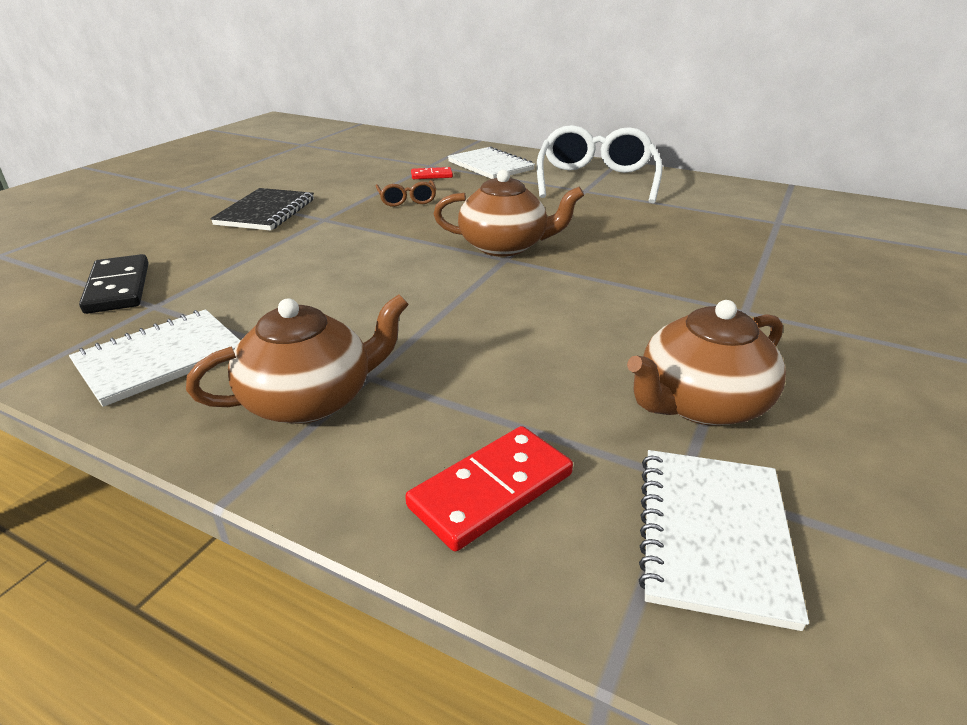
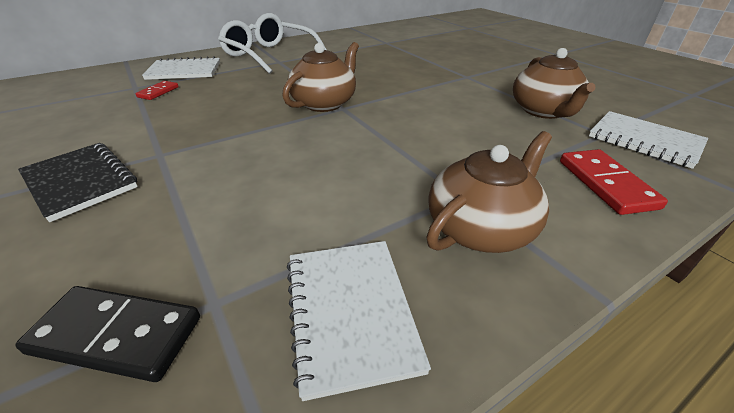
camera: 60 degrees left, 5 degrees up
brown teapot [186,294,409,424] -> brown teapot turned 45 degrees clockwise [426,131,552,253]
brown glasses [375,180,436,207] -> none

